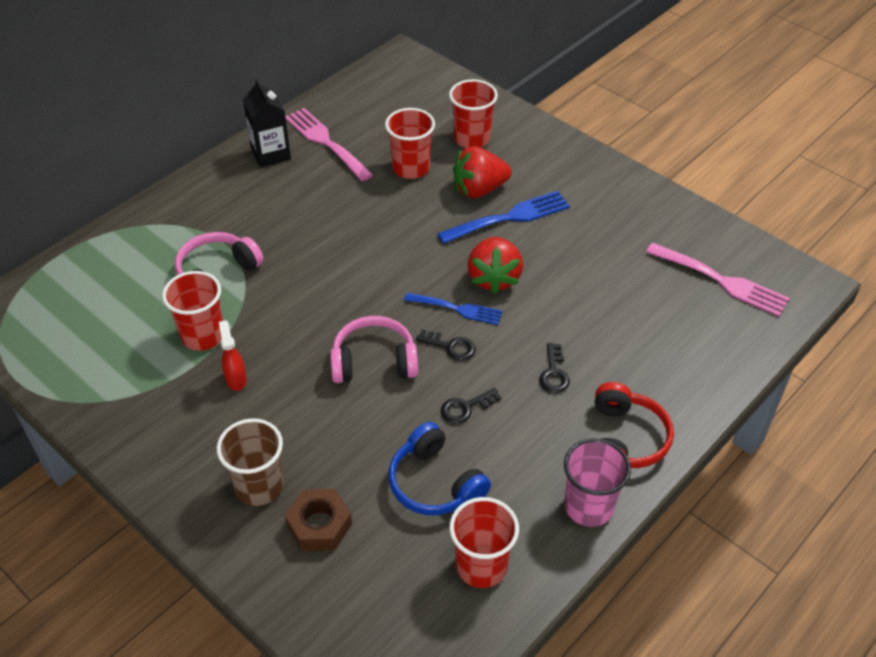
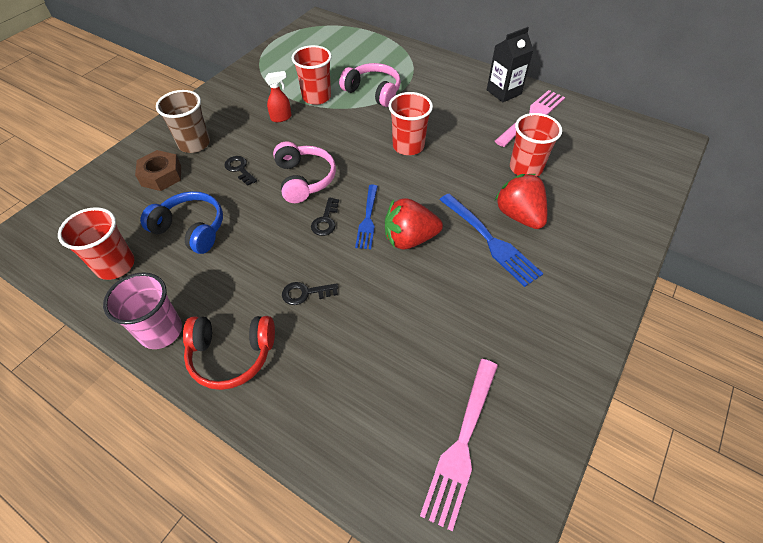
camera: 80 degrees right, 5 degrees up
blue headphones [388,422,491,515] -> blue headphones turned 75 degrees clockwise [140,191,223,254]
black key [441,388,501,424] -> black key moved to [224,156,257,186]
red cup [449,79,498,148] -> red cup moved to [389,92,433,155]

